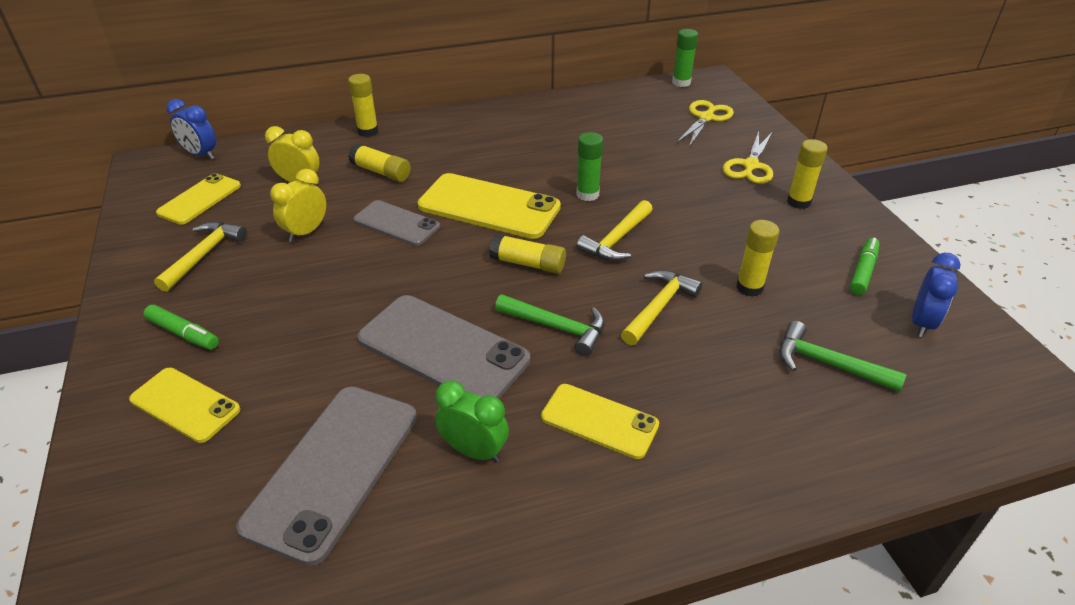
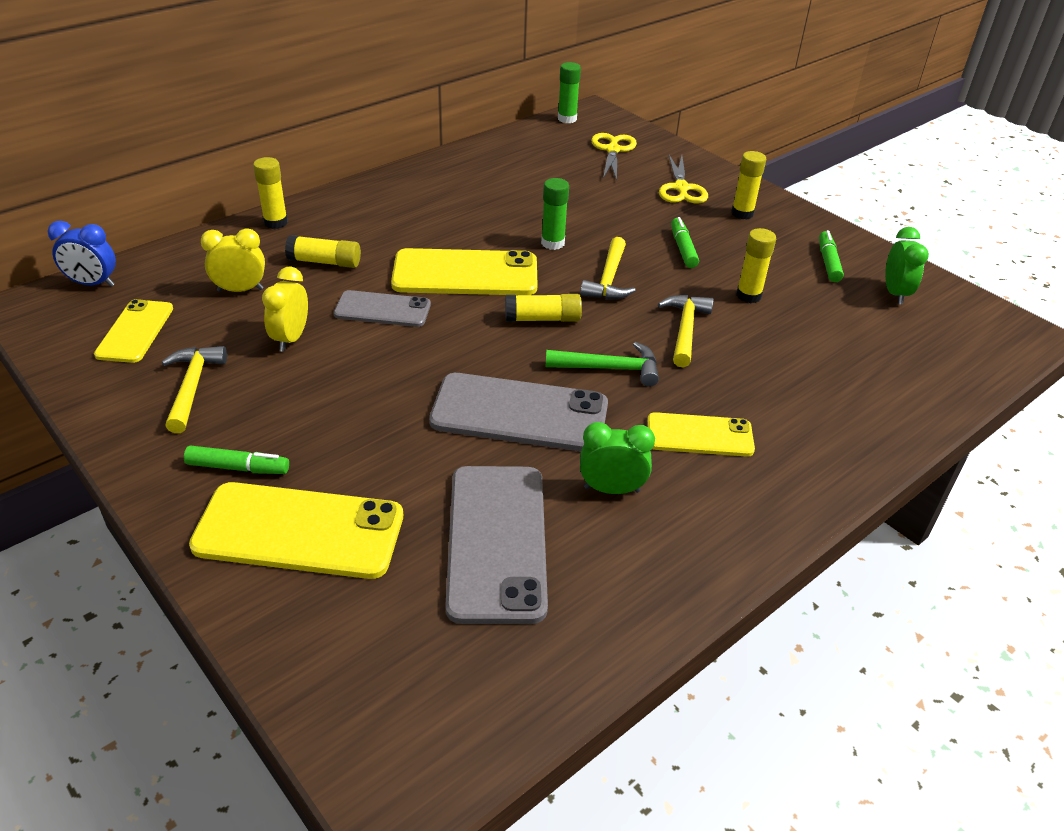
camera: 25 degrees left, 0 degrees up
yellow phone [129,368,240,443] -> yellow phone [189,482,403,579], size x1.66
green hammer [779,321,907,392] -> none
blue clock [912,253,960,337] -> green clock [885,227,929,304]
none -> green marker [671,217,699,268]

